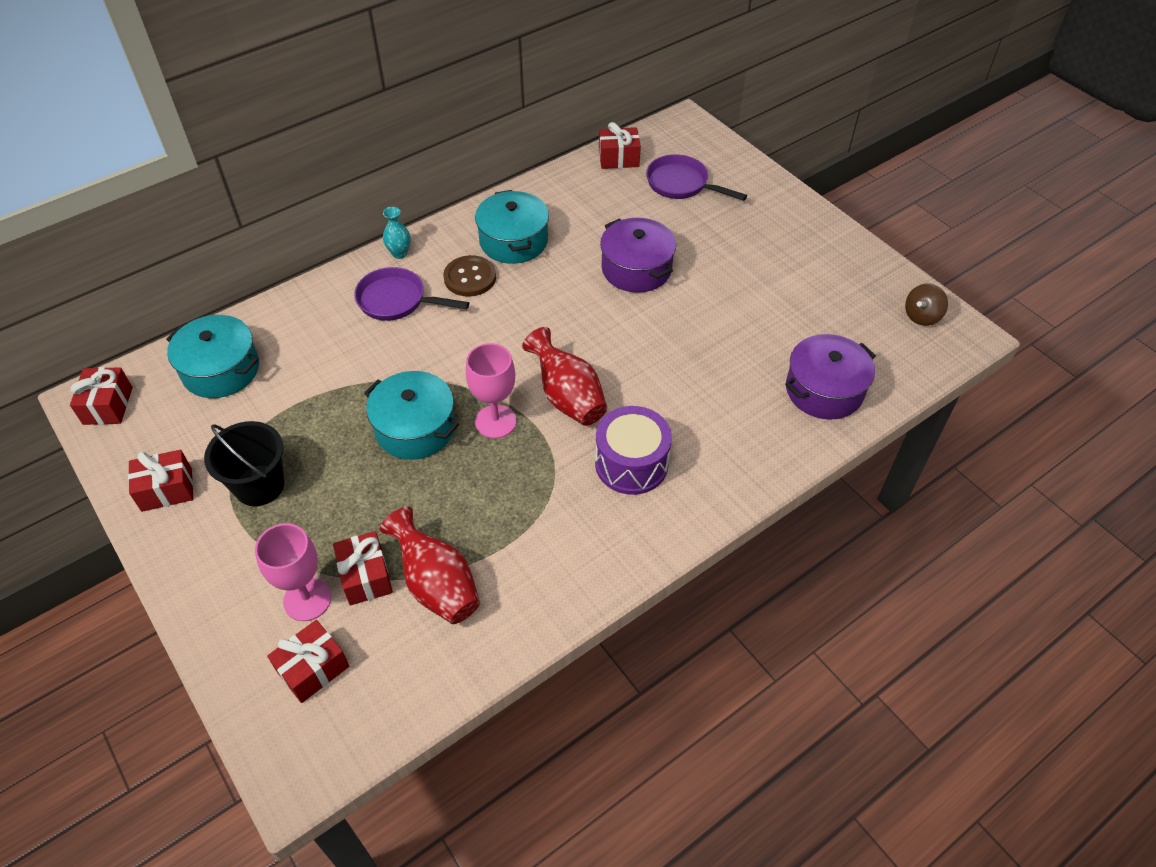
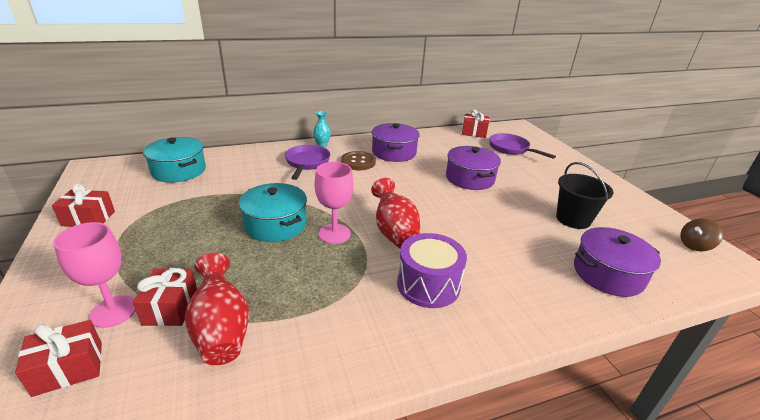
camera: 15 degrees right, 20 degrees down
red gift [70,367,133,425] -> none
black bucket [204,421,285,506] -> black bucket moved to [556,162,613,229]
purple pan [354,267,469,321] -> purple pan turned 60 degrees clockwise [285,145,330,180]
turquoise pot [475,190,549,264] -> purple pot [372,123,420,162]

